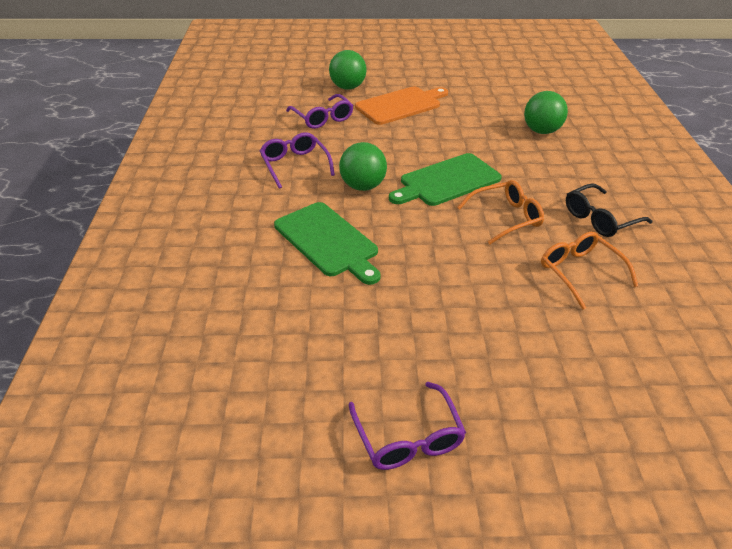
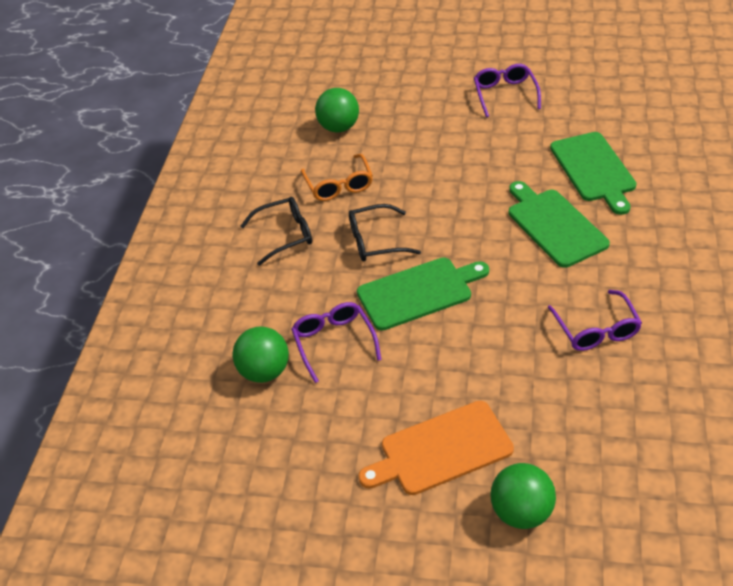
camera: 165 degrees left, 5 degrees up
purple glasses [286,94,353,129] -> purple glasses moved to [291,302,381,383]
green ball [339,142,387,191] -> green ball moved to [315,88,359,133]
orange glasses [457,180,544,244] -> black glasses [349,204,421,262]
none -> green cutting board [550,132,637,215]

